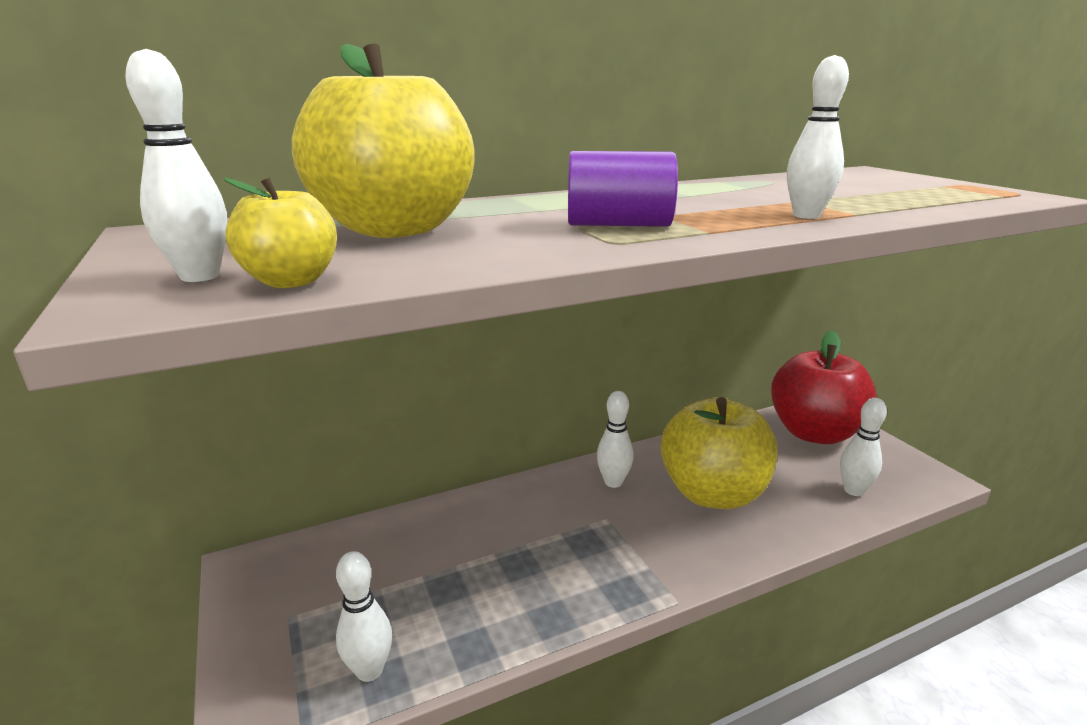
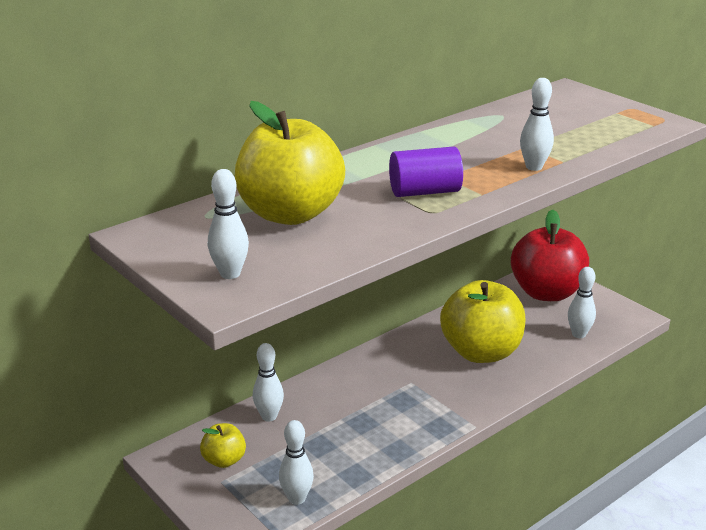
camera: 15 degrees left, 5 degrees up
yellow apple [223,178,337,288] -> yellow apple moved to [200,423,246,468]
white bowling pin [597,391,634,488] -> white bowling pin moved to [253,343,284,422]

